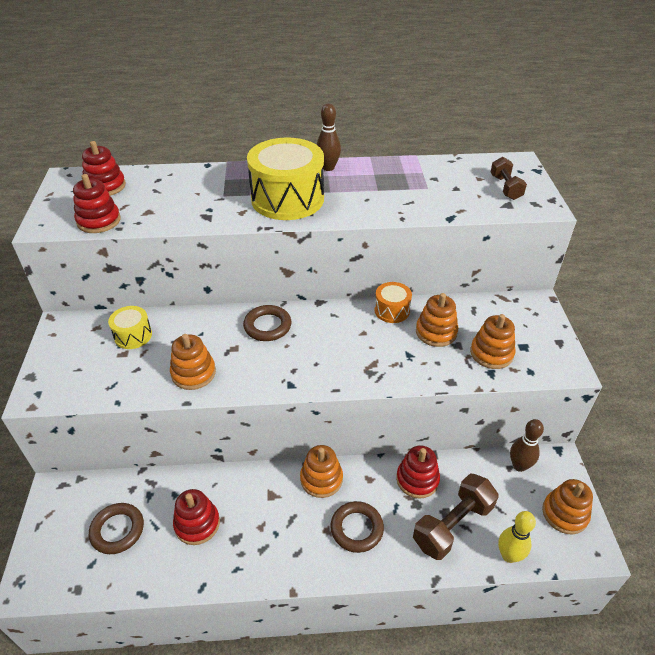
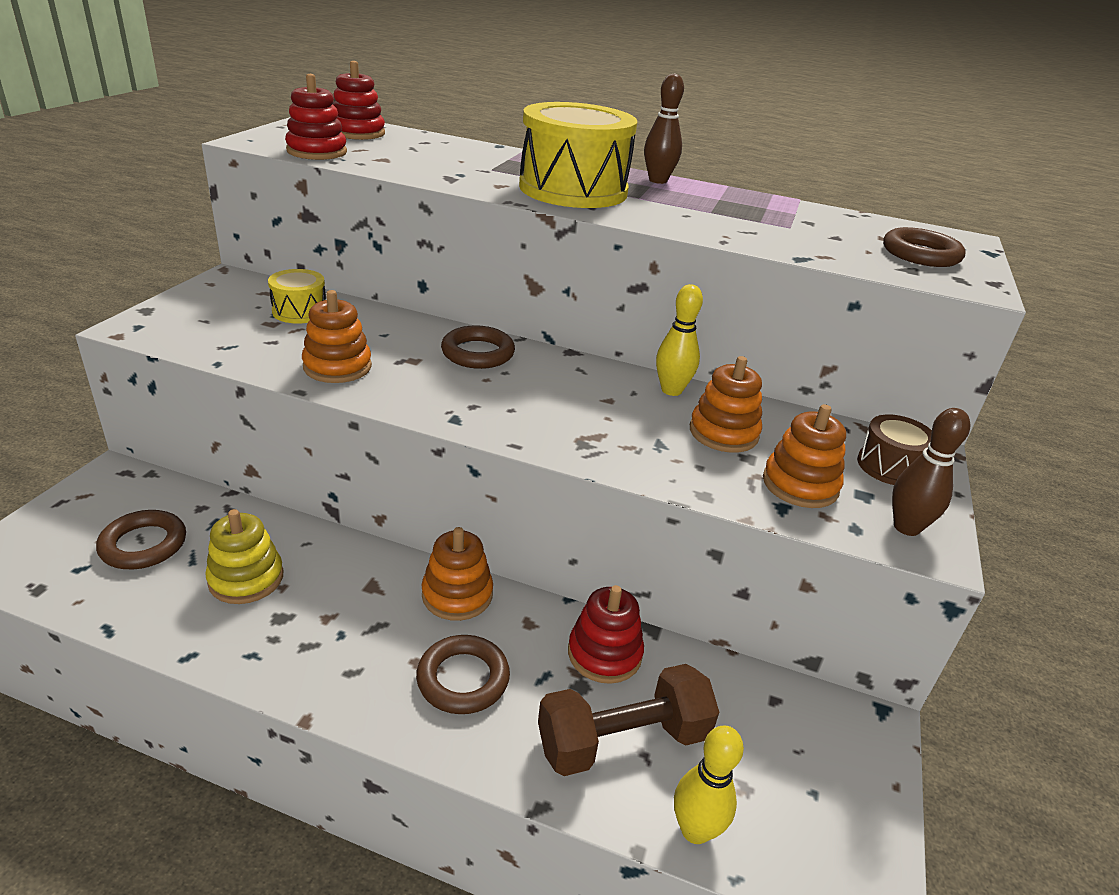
camera: 20 degrees right, 10 degrees down
red stacking toy [173,489,220,545] -> yellow stacking toy [205,509,283,604]
orange drum [374,282,412,323] -> yellow bowling pin [656,284,703,396]
brown dumbbell [491,157,527,200] -> brown ring [883,227,966,267]
brown bowling pin [510,419,544,472] -> brown bowling pin moved to [892,408,970,536]
orange stacking toy [542,479,593,535] -> none
none -> brown drum [857,415,932,485]

